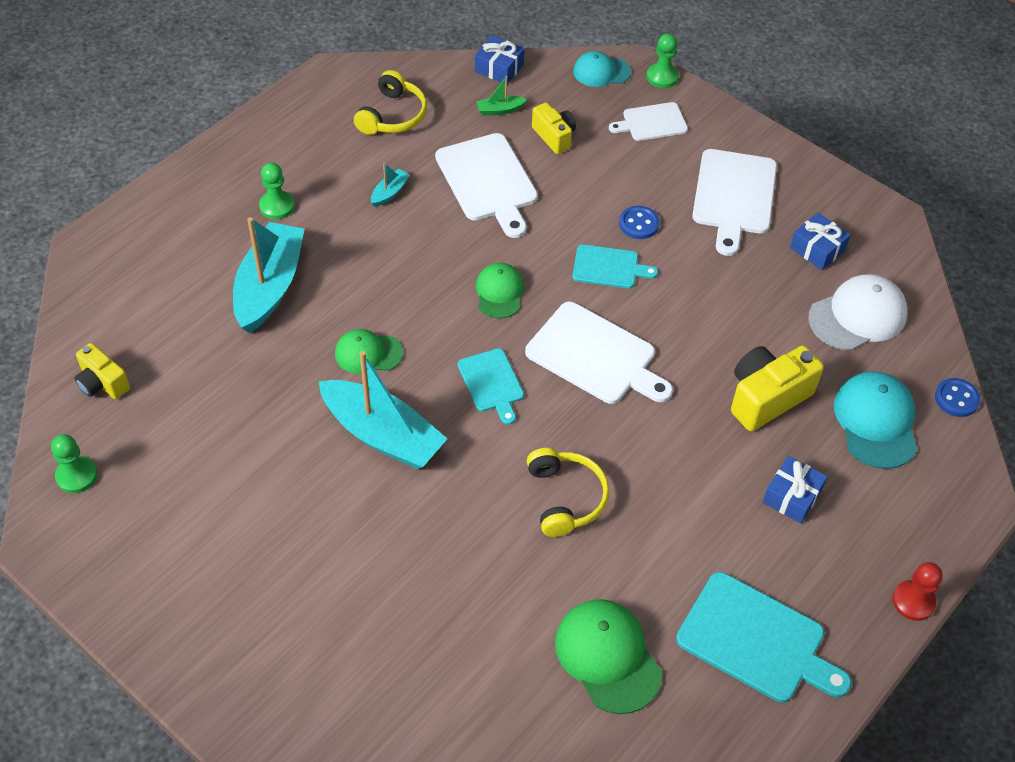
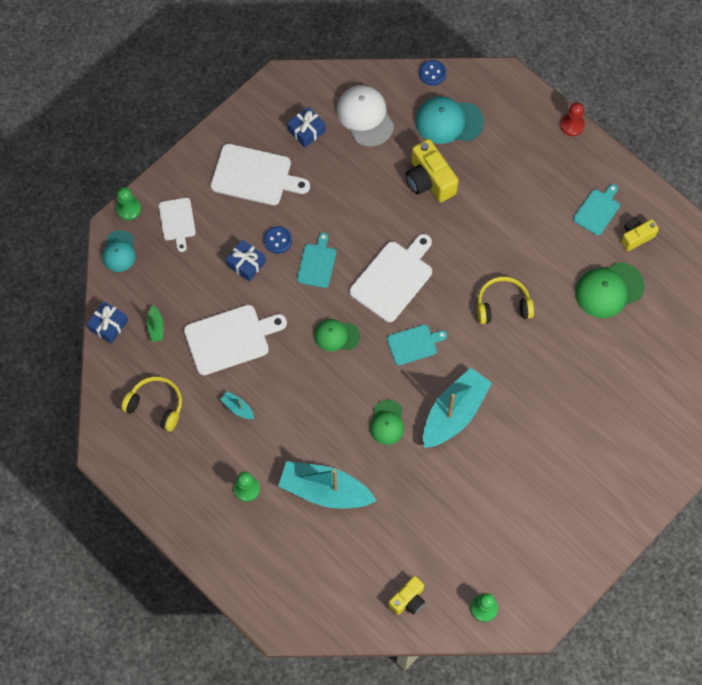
camera: 85 degrees left, 15 degrees up
yellow camera [532,103,576,154] -> yellow camera moved to [621,218,659,251]
turquoise cutting board [676,572,852,703] -> turquoise cutting board [573,184,620,235], size x0.59
blue gift [763,456,827,523] -> blue gift moved to [226,240,266,282]

